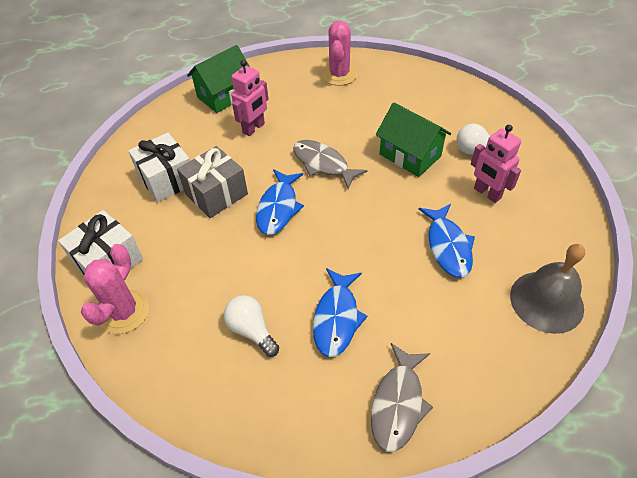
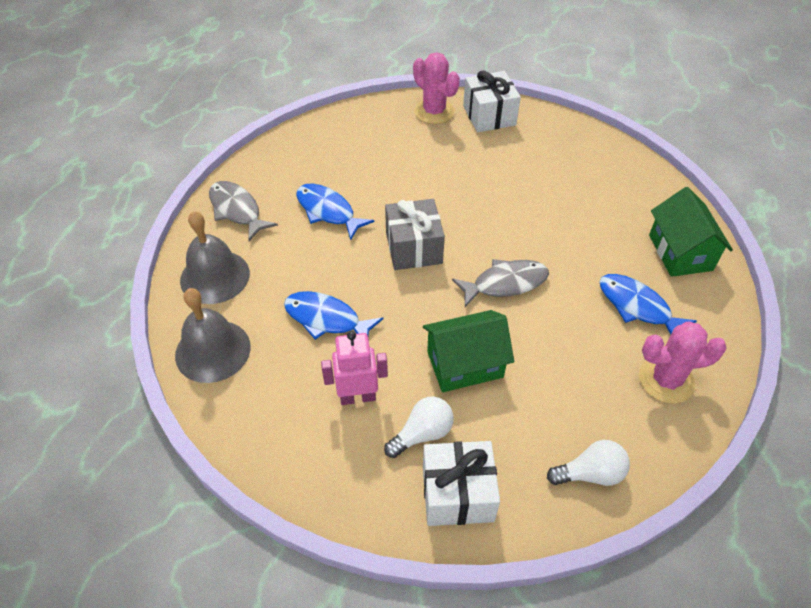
camera: 120 degrees right, 0 degrees up
white gift [128,133,190,202] -> white gift moved to [423,441,500,526]
grey gift [177,146,248,218] -> grey gift moved to [385,199,445,270]
white light bulb [224,295,279,357] -> white light bulb moved to [547,440,630,486]
pink robot [231,60,269,136] -> none
blue fish [256,169,304,235] -> blue fish moved to [599,274,697,334]
pink cactus [322,20,357,86] -> pink cactus turned 45 degrees counterclockwise [639,322,727,404]
none -> grey bell [180,211,250,304]

